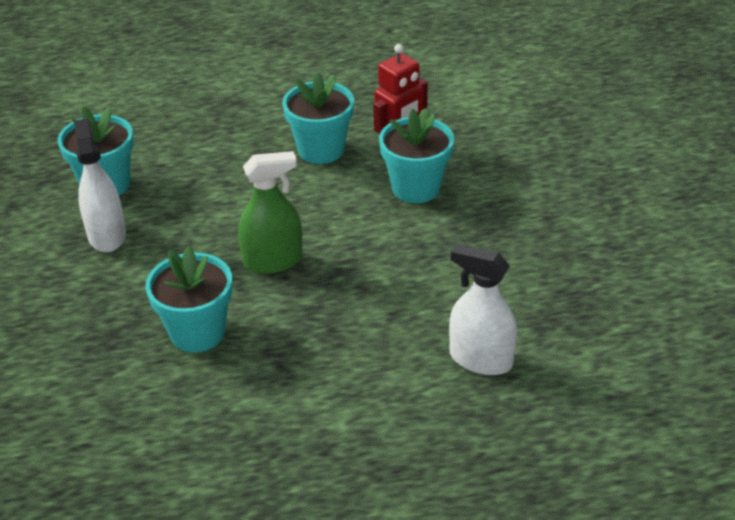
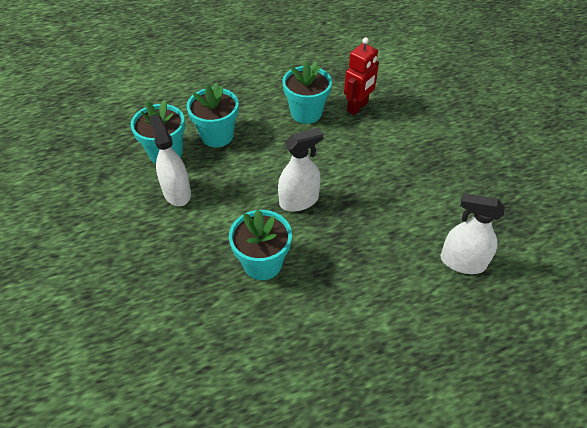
camera: 10 degrees left, 10 degrees up
green spray bottle [238,151,303,274] -> white spray bottle [278,128,323,212]
turquoise flower pot [379,108,454,203] -> turquoise flower pot moved to [187,82,239,147]

